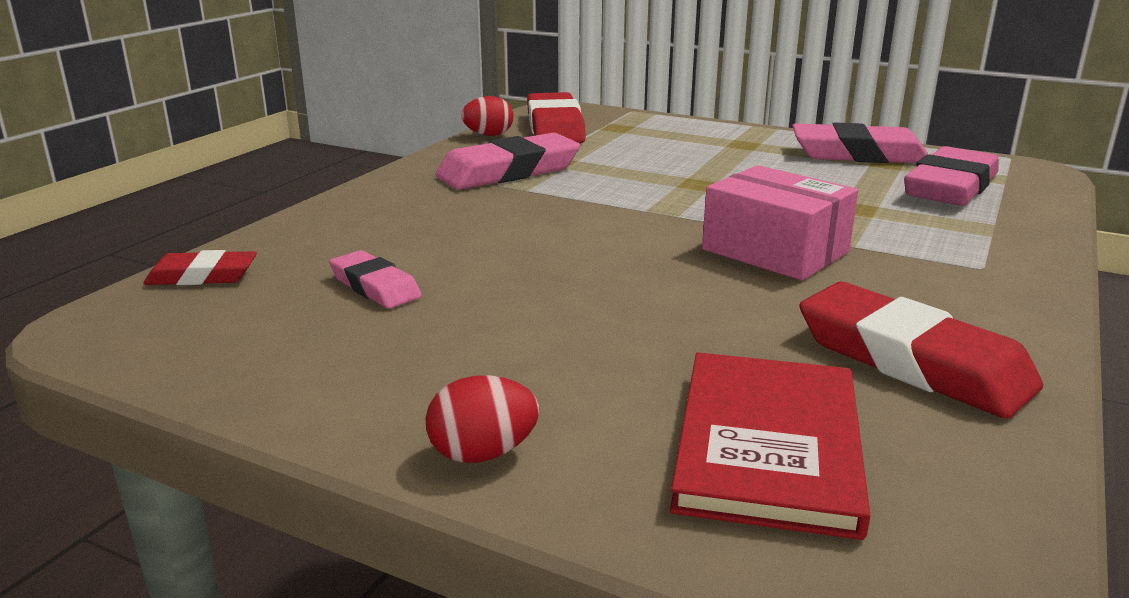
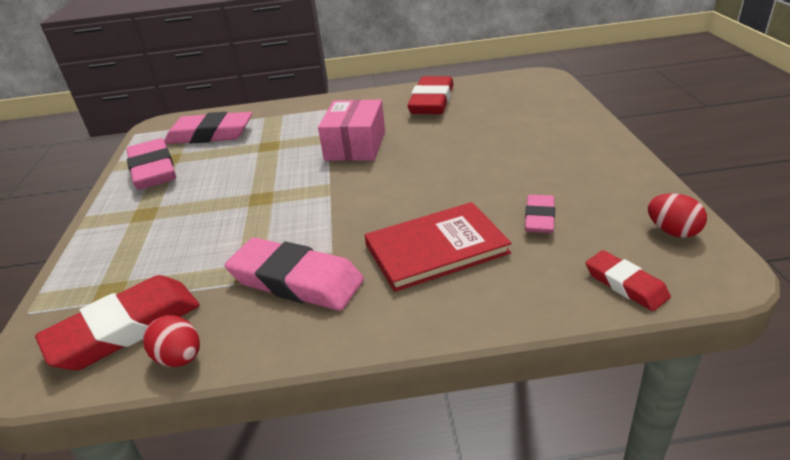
camera: 120 degrees left, 10 degrees up
red egg [426,375,539,463] -> red egg moved to [648,193,707,238]
red book [670,352,871,540] -> red book moved to [365,202,512,292]

